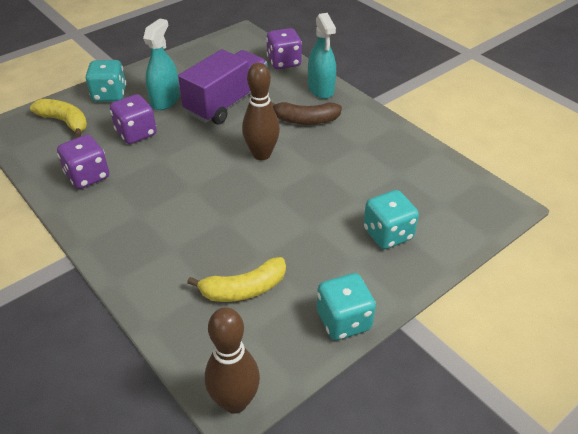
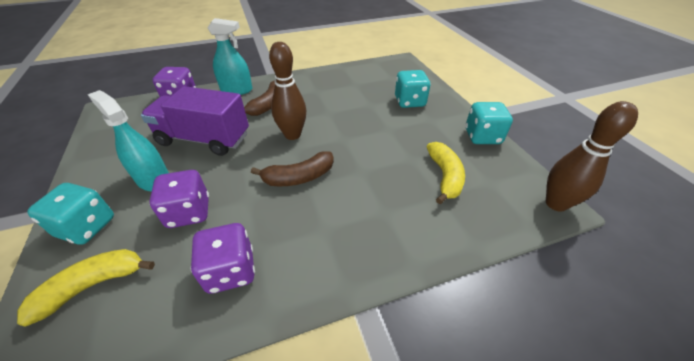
camera: 70 degrees left, 0 degrees up
purple truck [178,49,268,125] -> purple truck turned 45 degrees counterclockwise [141,86,249,156]
none -> brown banana [251,151,334,186]

